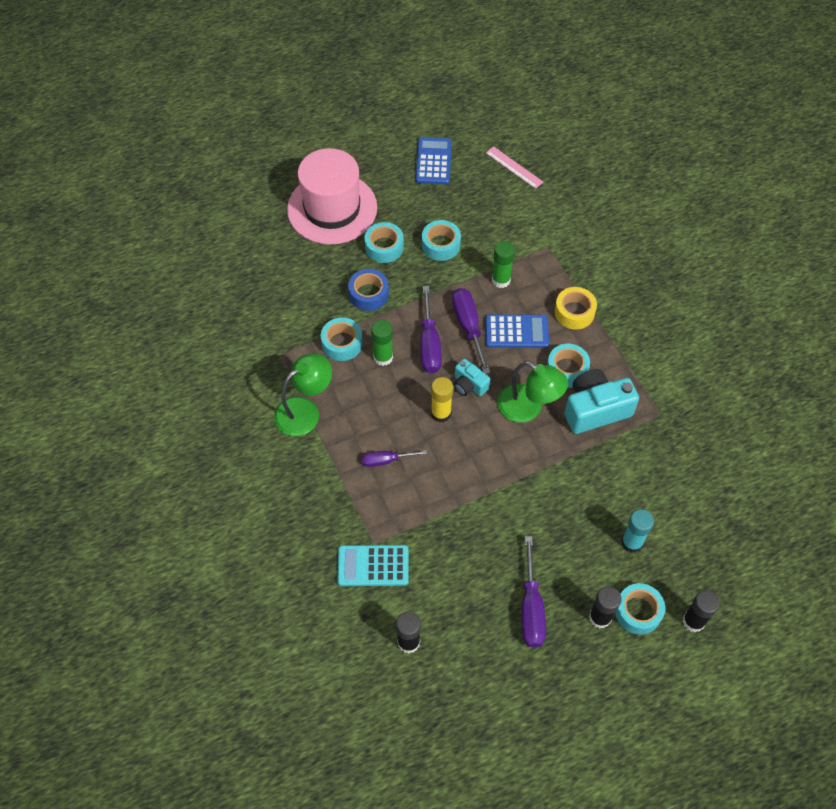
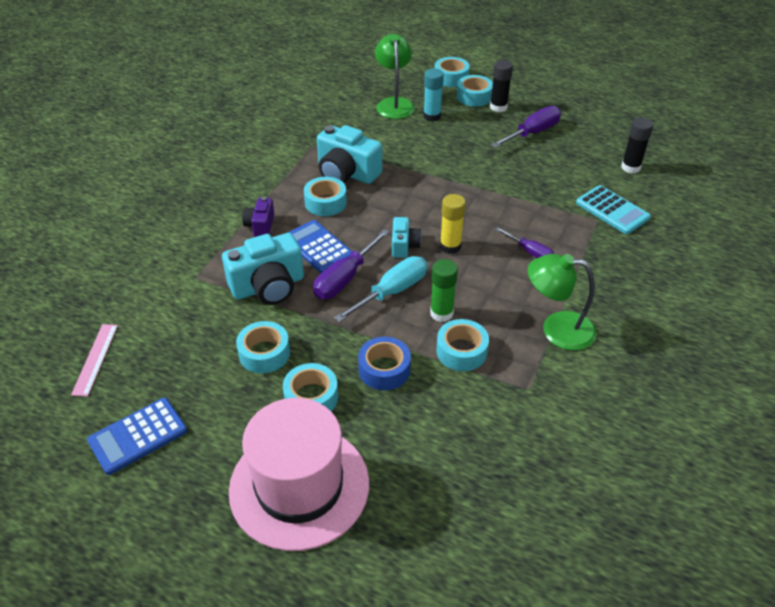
camera: 130 degrees left, 15 degrees down
purple screwdriver [420,286,442,373] -> turquoise screwdriver [334,256,427,322]
green glue stick [492,241,515,288] -> turquoise camera [222,233,304,305]
green lamp [497,361,568,423] -> green lamp moved to [375,34,415,119]
yellow tape [555,287,597,329] -> purple camera [242,197,274,237]
black glue stick [683,590,720,632] -> turquoise tape [435,57,470,87]

